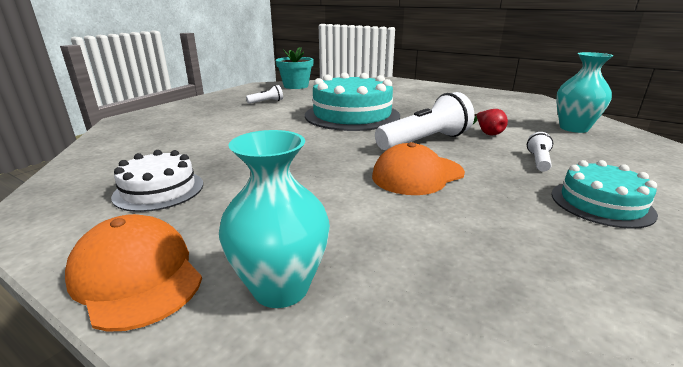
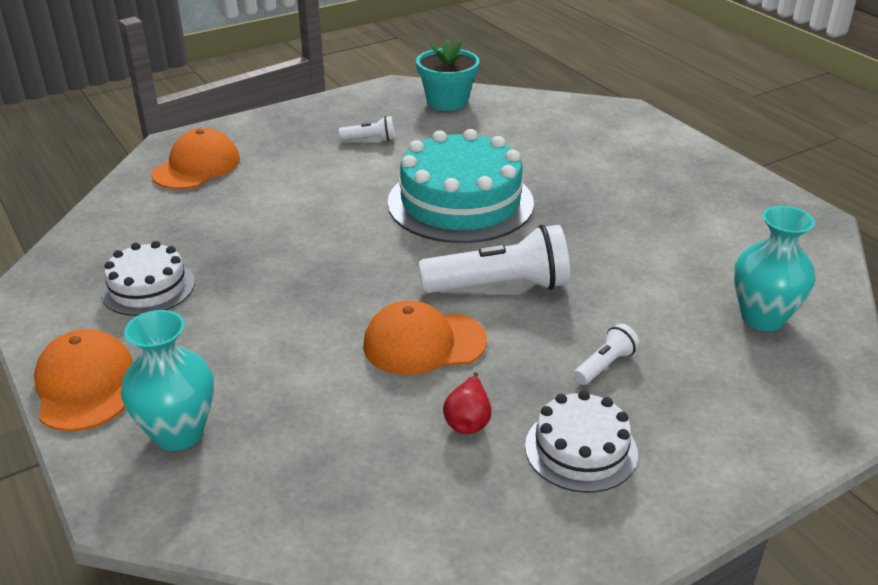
camera: 25 degrees right, 10 degrees up
red pear [472,109,508,135] -> red pear moved to [443,372,492,434]
turquoise cake [551,160,658,229] -> white cake [525,390,638,493]
none -> orange cap [151,128,240,189]

